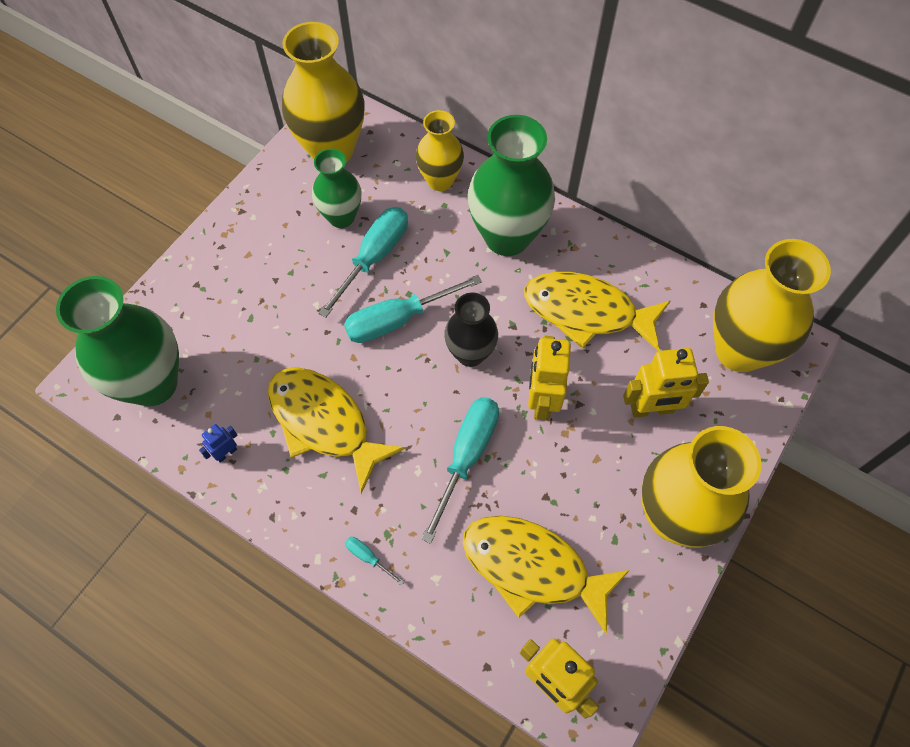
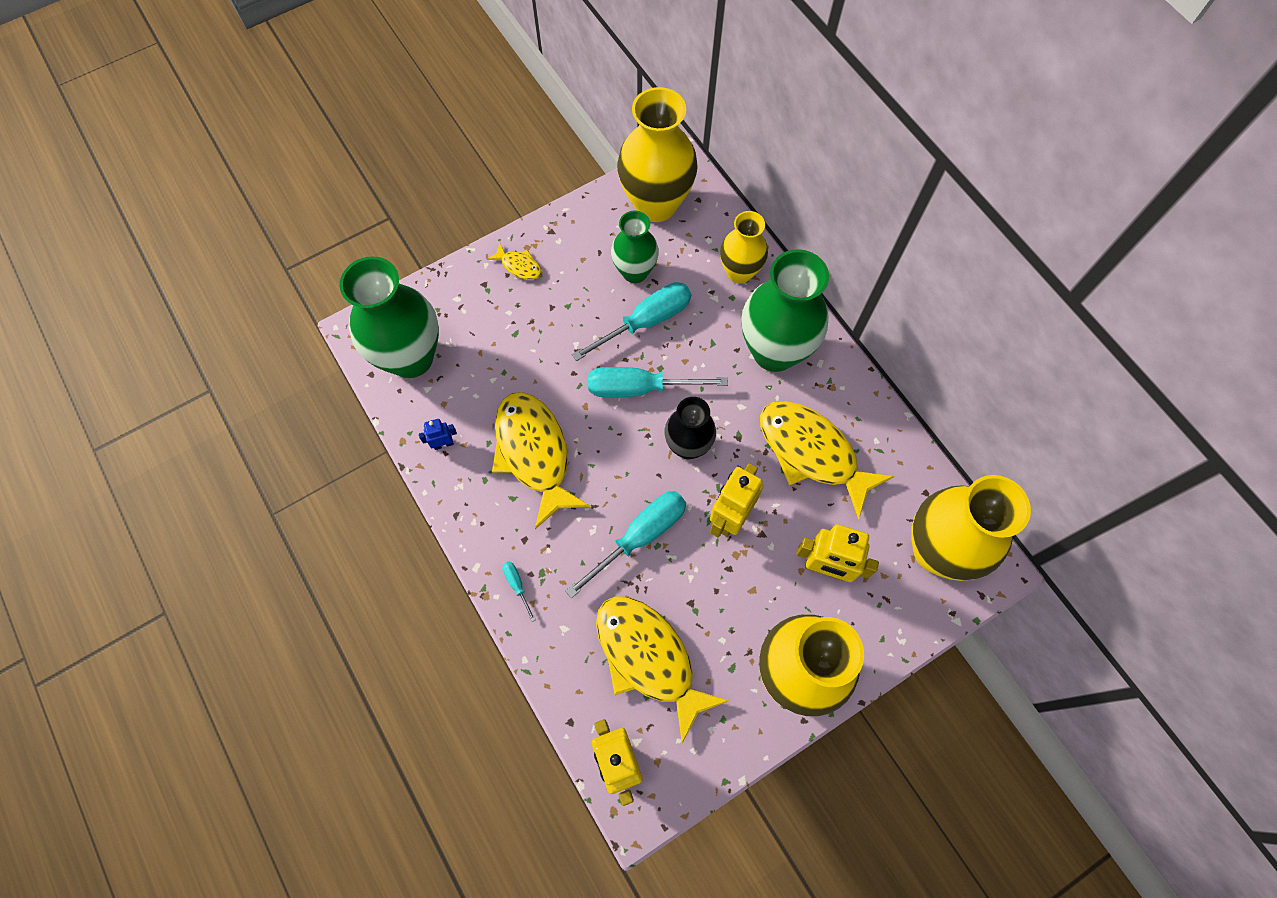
camera: 25 degrees right, 5 degrees up
none -> yellow fish [487,243,542,280]

